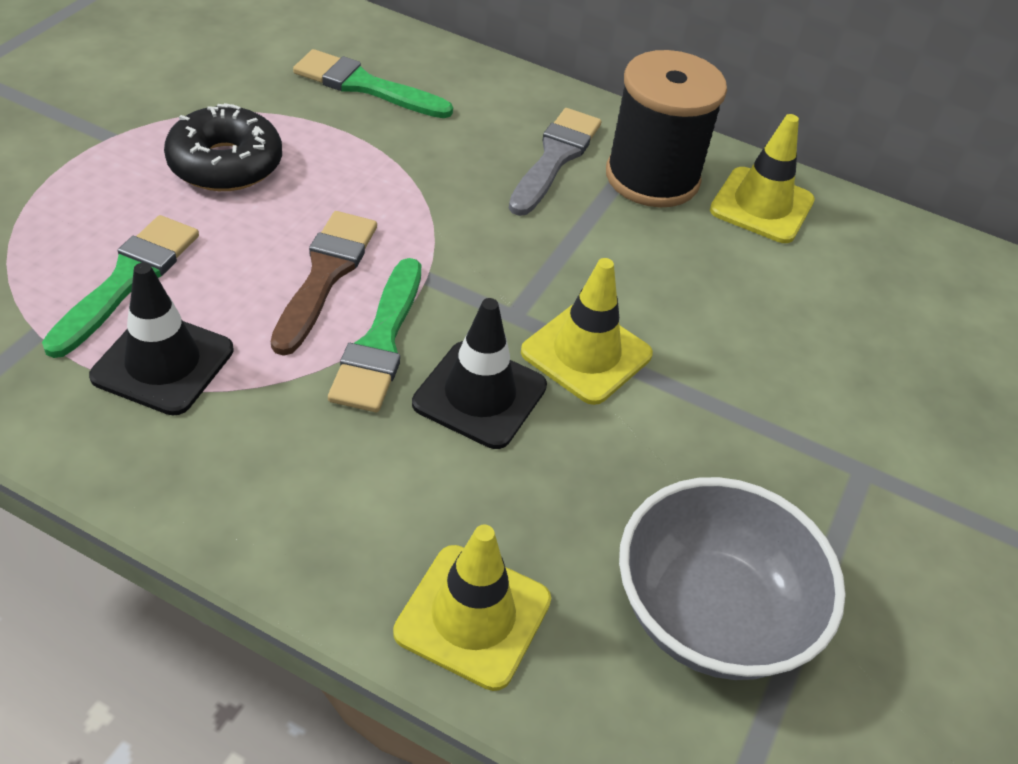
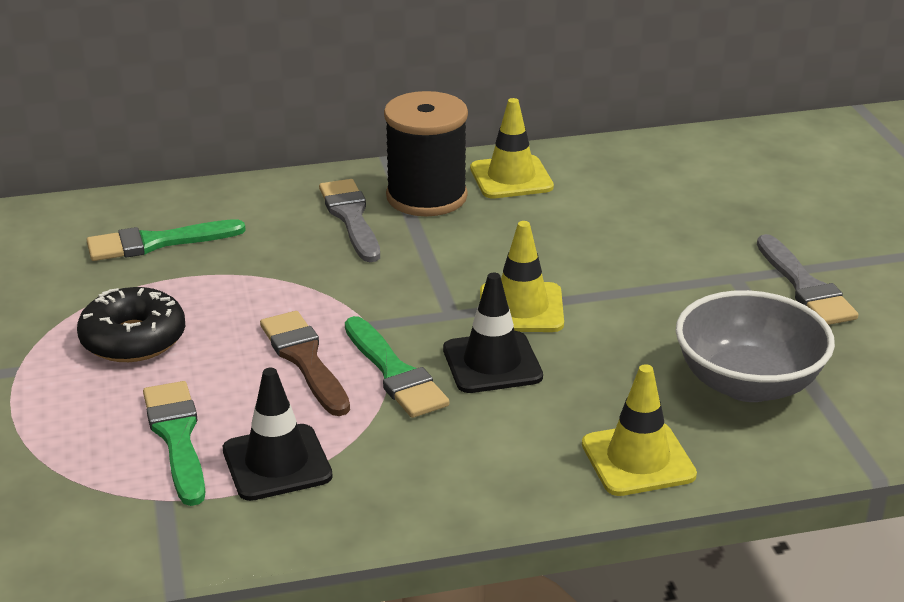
camera: 35 degrees left, 15 degrees down
none -> grey brush [757,234,858,325]

